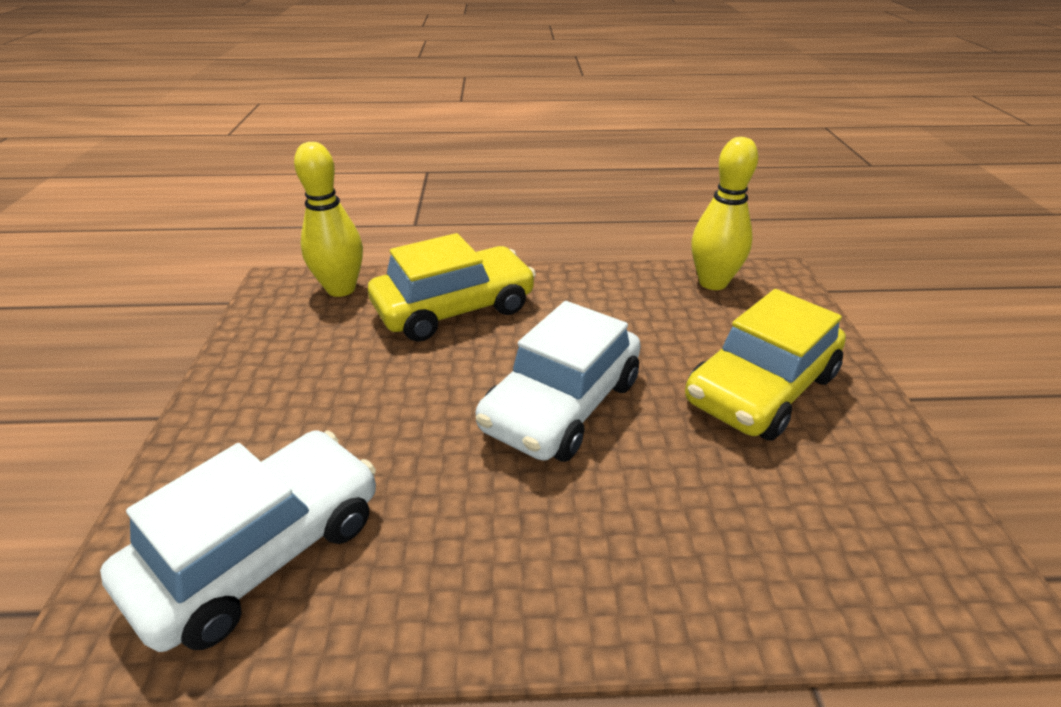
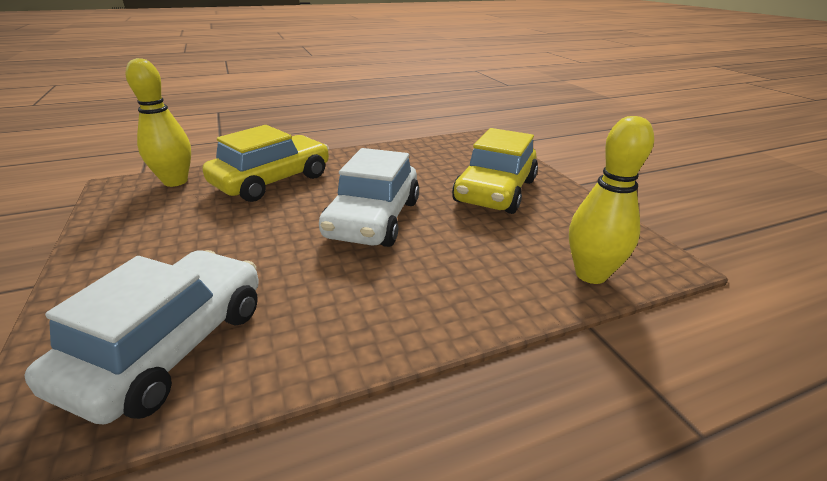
camera: 20 degrees left, 5 degrees down
yellow bowling pin [691,137,758,290] -> yellow bowling pin moved to [569,116,654,284]

